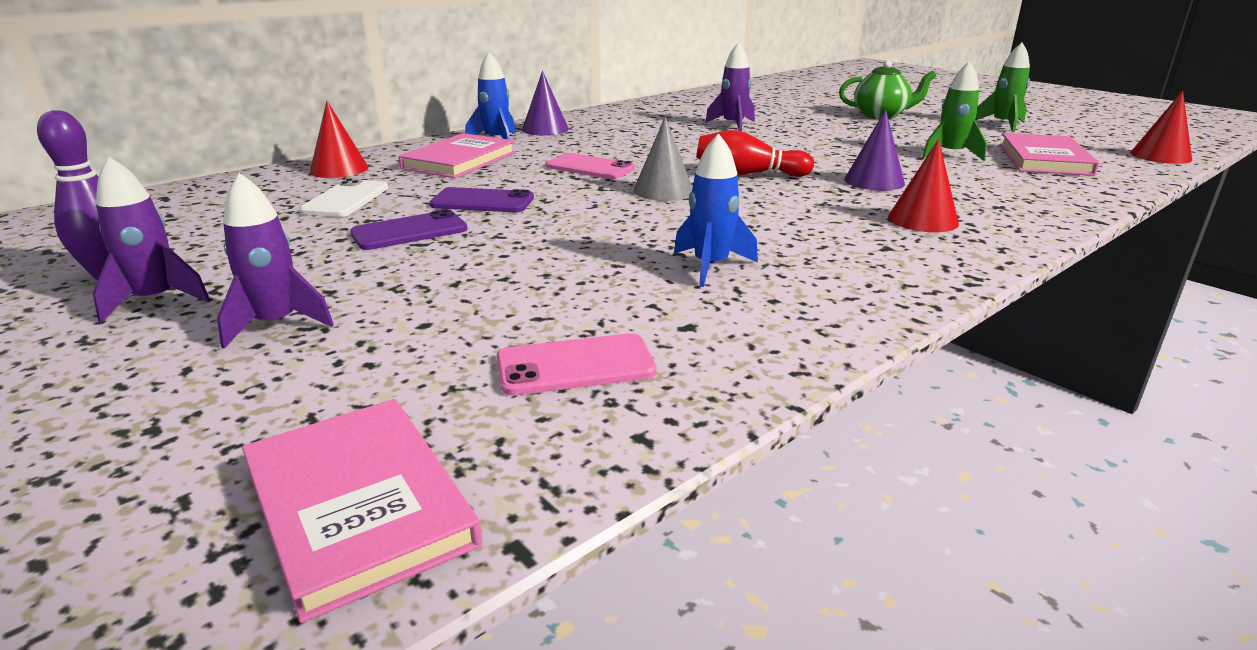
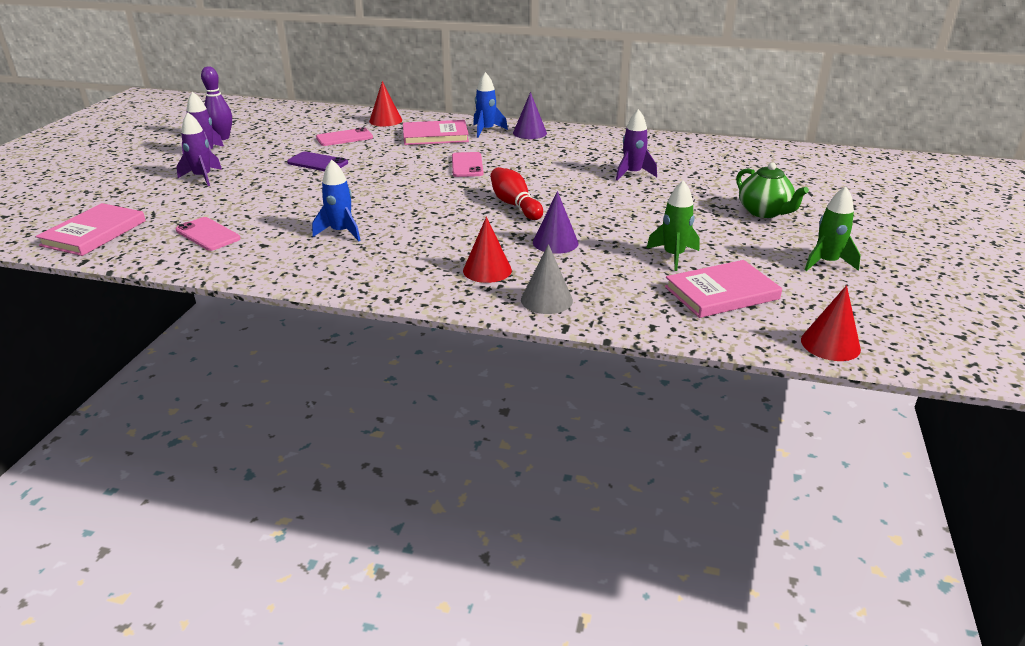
camera: 55 degrees right, 5 degrees up
white phone [300,178,388,217] -> pink phone [316,127,373,146]
purple phone [429,187,534,212] -> none
grey cone [633,117,693,201] -> grey cone moved to [521,244,573,314]

